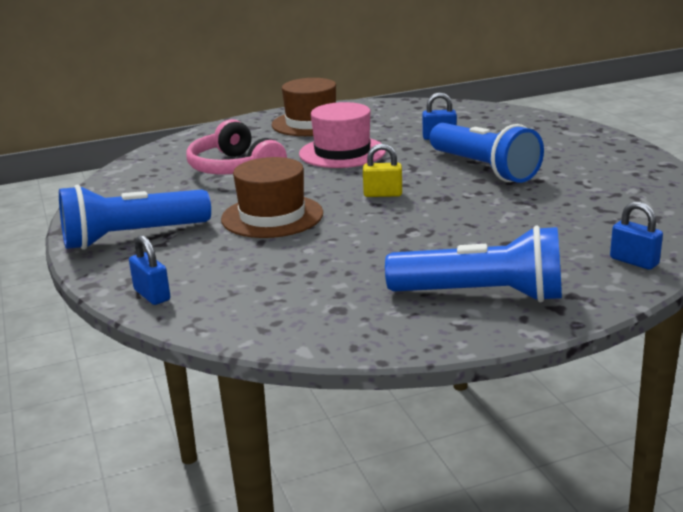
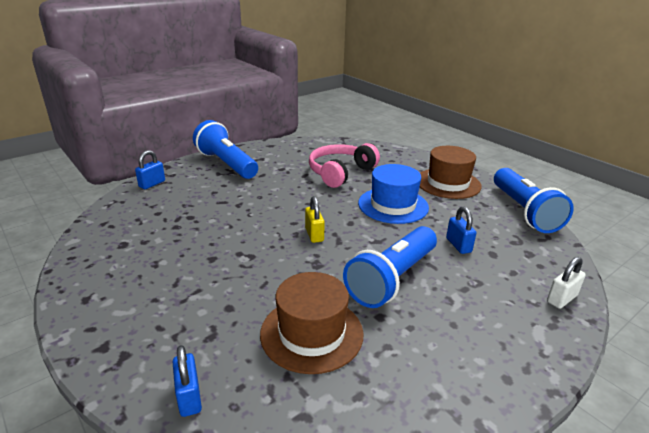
camera: 70 degrees right, 5 degrees up
brown hat [221,157,323,238] -> brown hat moved to [260,272,364,374]
pink hat [299,102,386,168] -> blue hat [358,164,429,224]
blue flashlight [385,225,562,302] -> blue flashlight moved to [494,168,574,233]
blue padlock [610,202,663,270] -> blue padlock turned 45 degrees counterclockwise [173,345,202,417]
none -> white padlock [547,257,586,309]

